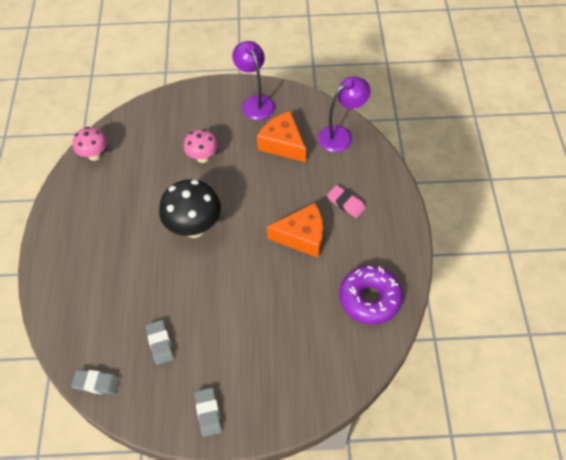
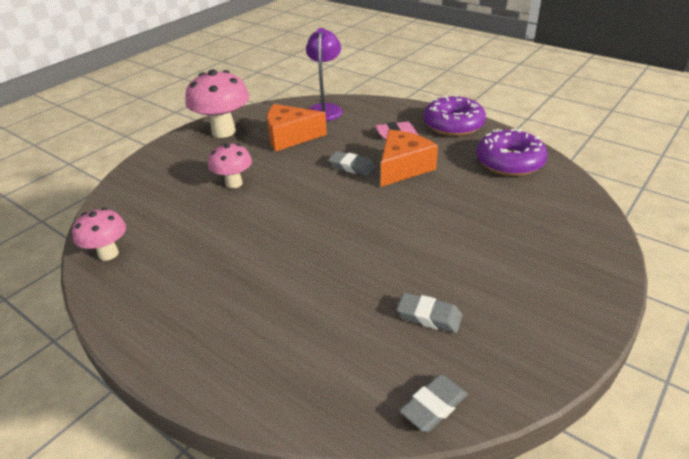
camera: 50 degrees left, 20 degrees down
black mushroom [159,179,221,238] -> none
grey eraser [195,387,222,437] -> grey eraser moved to [329,151,376,176]
purple lamp [232,41,275,120] -> pink mushroom [185,69,249,138]
none -> purple donut [424,95,486,136]

